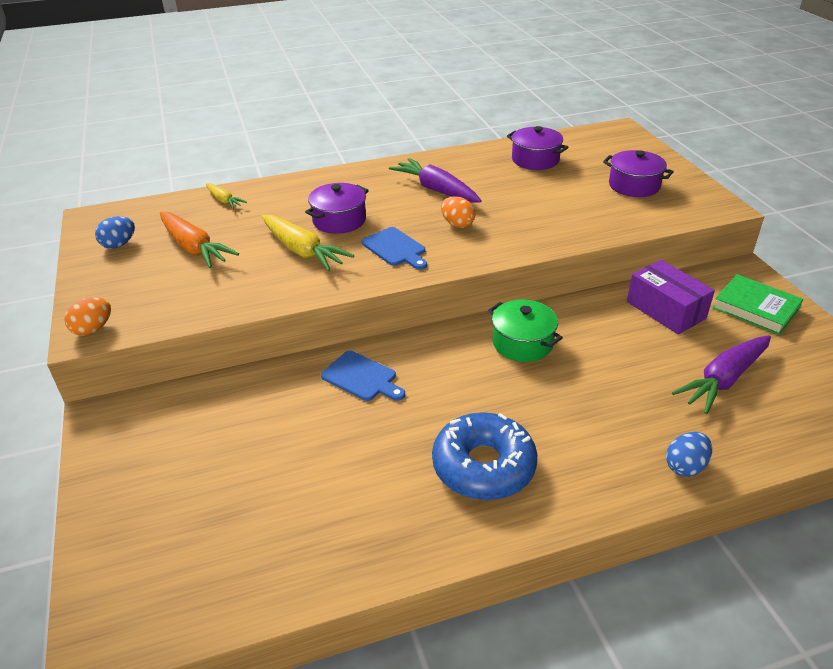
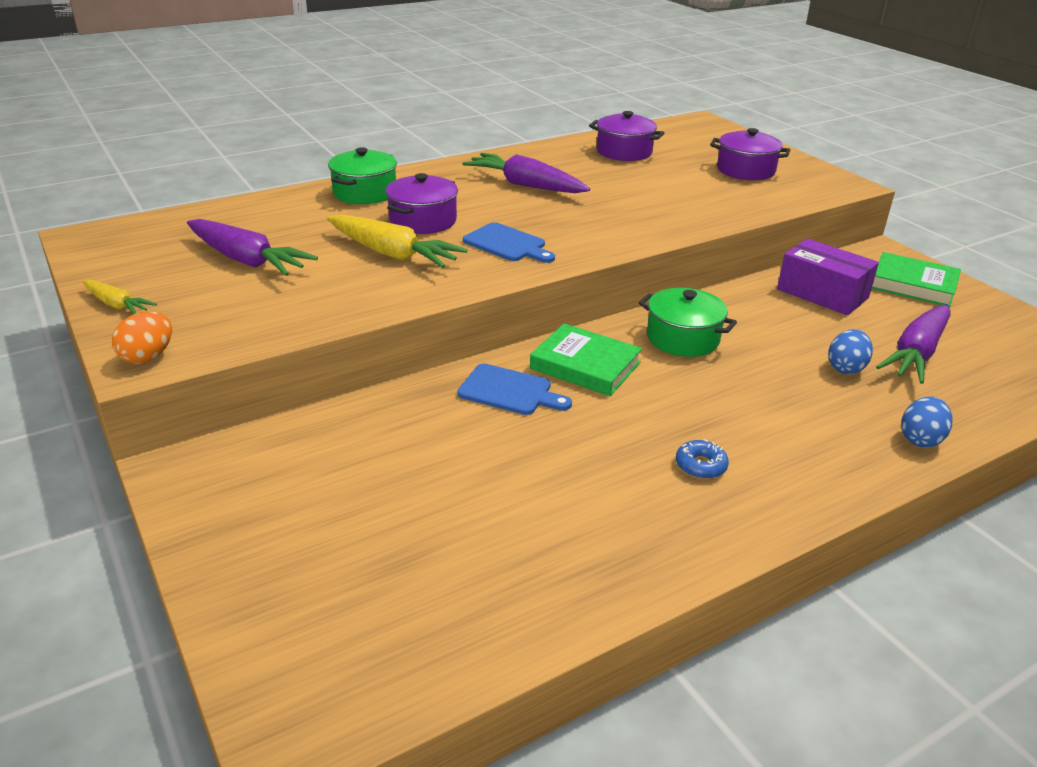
camera: 15 degrees left, 5 degrees down
blue egg [95,216,135,249] -> blue egg moved to [828,329,873,374]
orange carrot [160,212,239,268] -> purple carrot [187,219,318,276]
yellow carrot [206,183,247,209] -> yellow carrot moved to [83,280,157,314]
blue donut [432,412,537,500] -> blue donut [676,439,729,479], size x0.41
orange egg [441,196,475,228] -> none
none -> green pot [328,147,397,204]
none -> green book [530,323,642,396]

